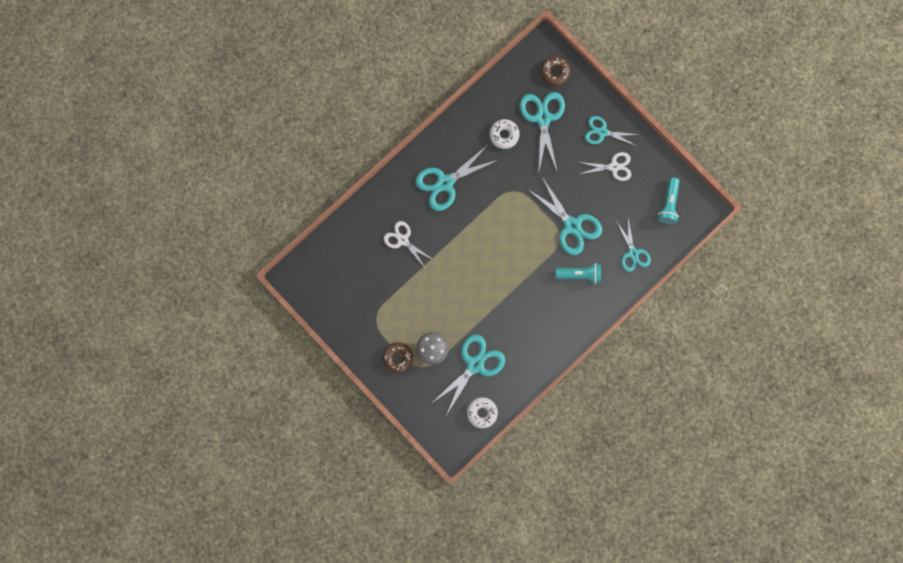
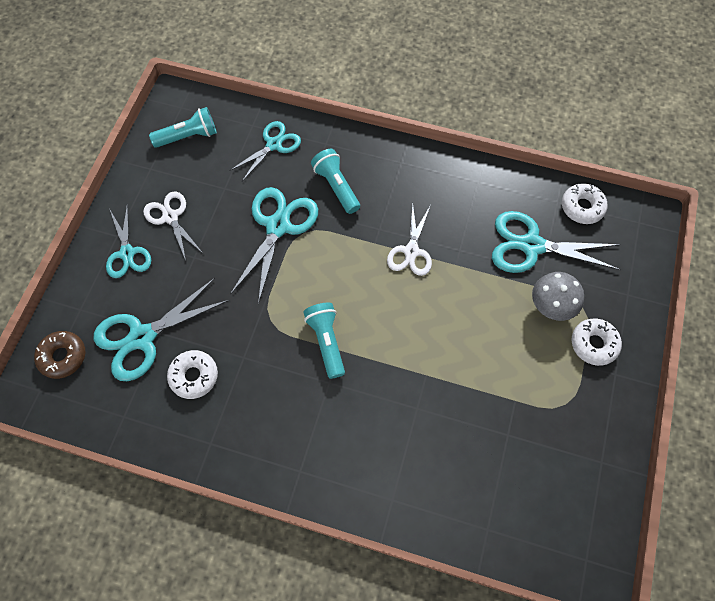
camera: 120 degrees left, 15 degrees down
brown donut [383,342,413,373] -> white donut [571,319,622,366]
white scissors [384,221,432,269] -> white scissors moved to [387,204,432,276]
turquoise scissors [415,146,498,211] -> none
none -> turquoise flashlight [303,303,345,379]

